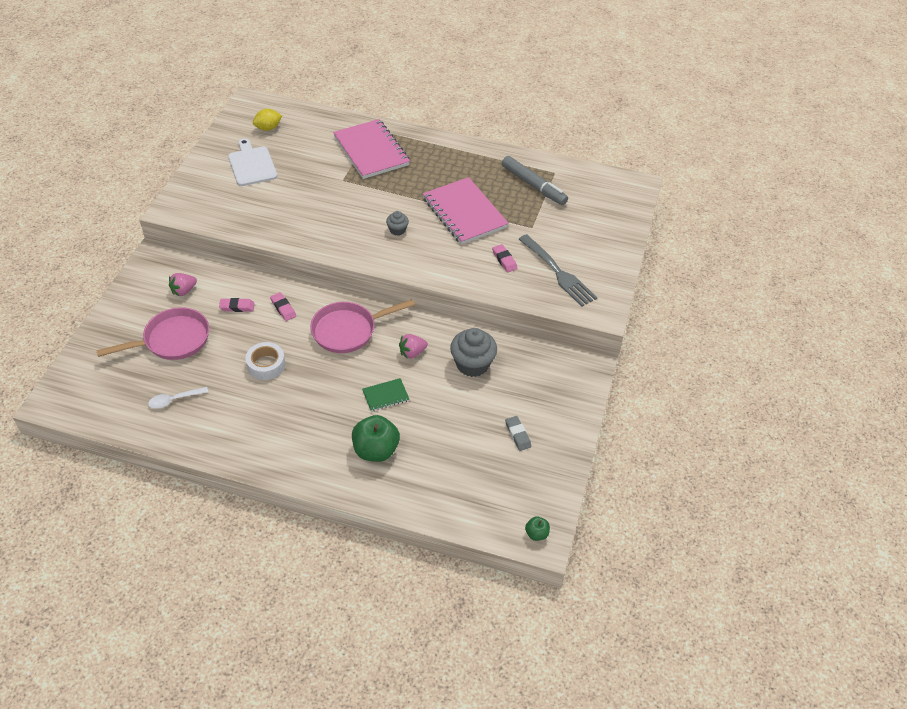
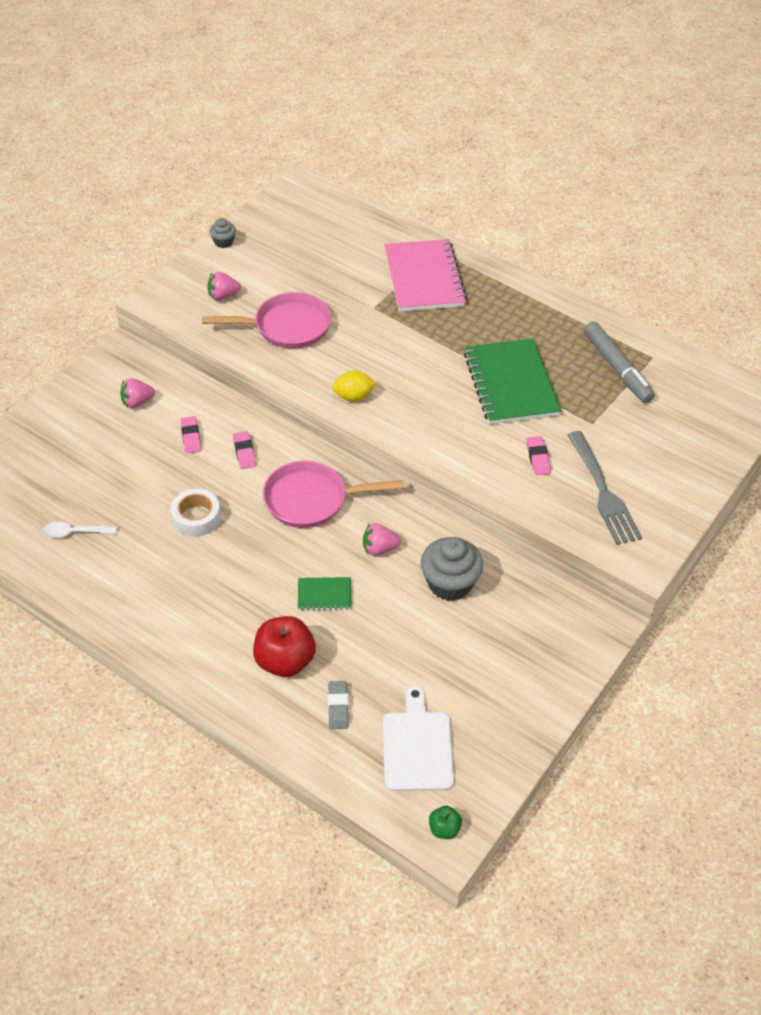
camera: 20 degrees right, 0 degrees up
pink pan [96,307,209,360] -> pink pan moved to [202,292,331,349]
pink eraser [219,298,255,312] -> pink eraser turned 60 degrees clockwise [180,416,201,453]
white cutting board [228,138,278,186] -> white cutting board moved to [383,686,454,791]
yellow lemon [253,109,282,131] -> yellow lemon moved to [332,371,377,402]
green apple [352,415,400,462] -> red apple [253,616,316,677]
grey cupcake [386,211,409,235] -> grey cupcake moved to [209,218,236,248]
pink notebook [423,177,509,245] -> green notebook [464,338,561,425]
grey eraser [505,416,531,451] -> grey eraser moved to [328,681,349,729]
none -> pink strawberry [208,272,241,300]

